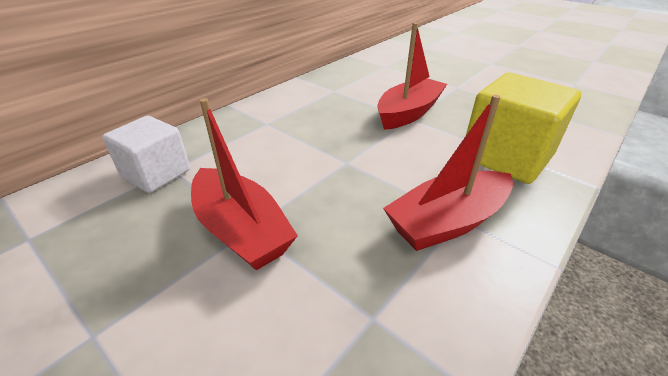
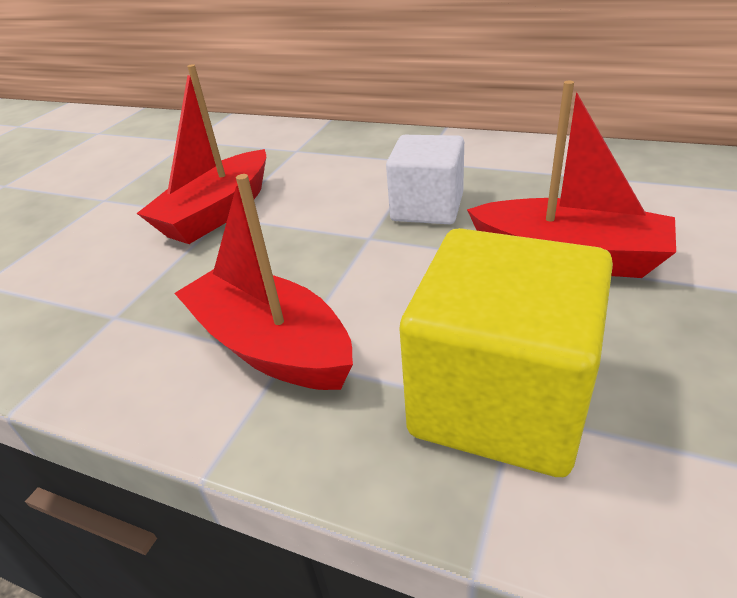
camera: 75 degrees right, 0 degrees up
white cube [102,116,190,193] -> white cube moved to [386,135,464,224]

